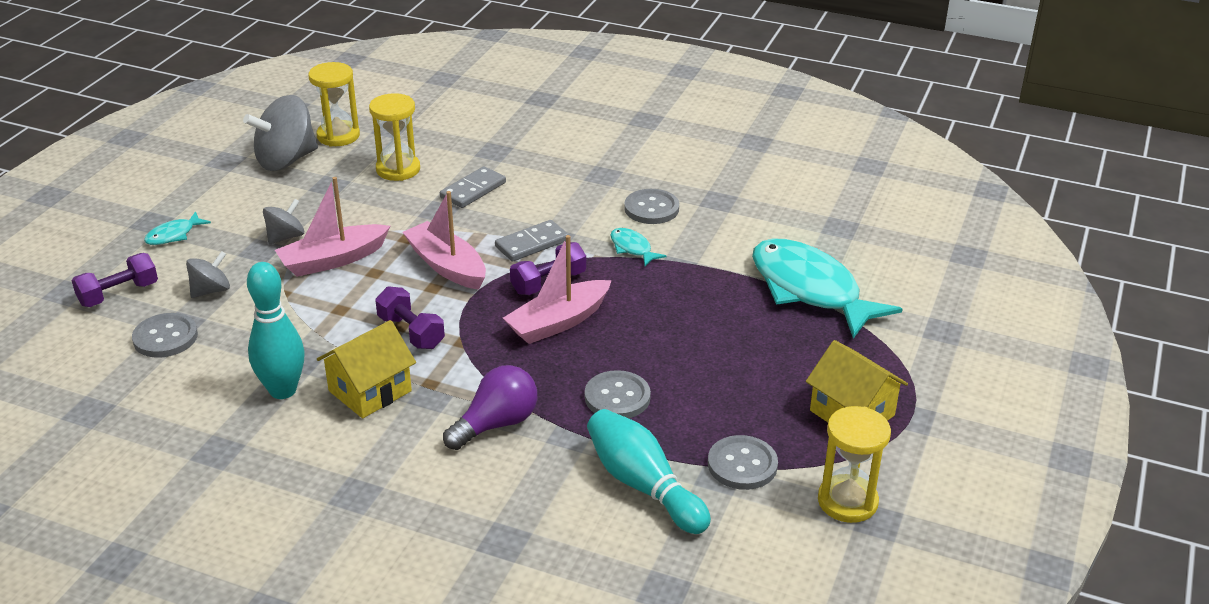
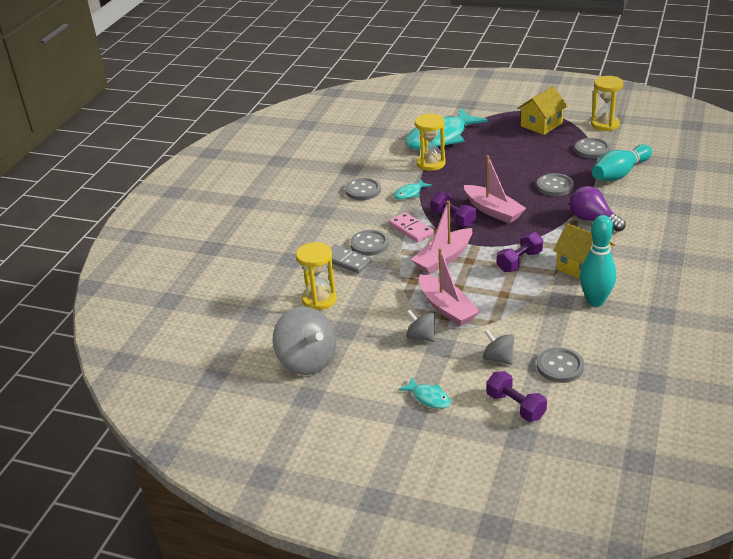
camera: 90 degrees left, 0 degrees up
yellow hourglass [308,62,360,146] -> yellow hourglass moved to [415,114,445,171]
grey domino [495,220,569,262] -> pink domino [389,212,434,242]
none -> grey button [350,230,389,256]

